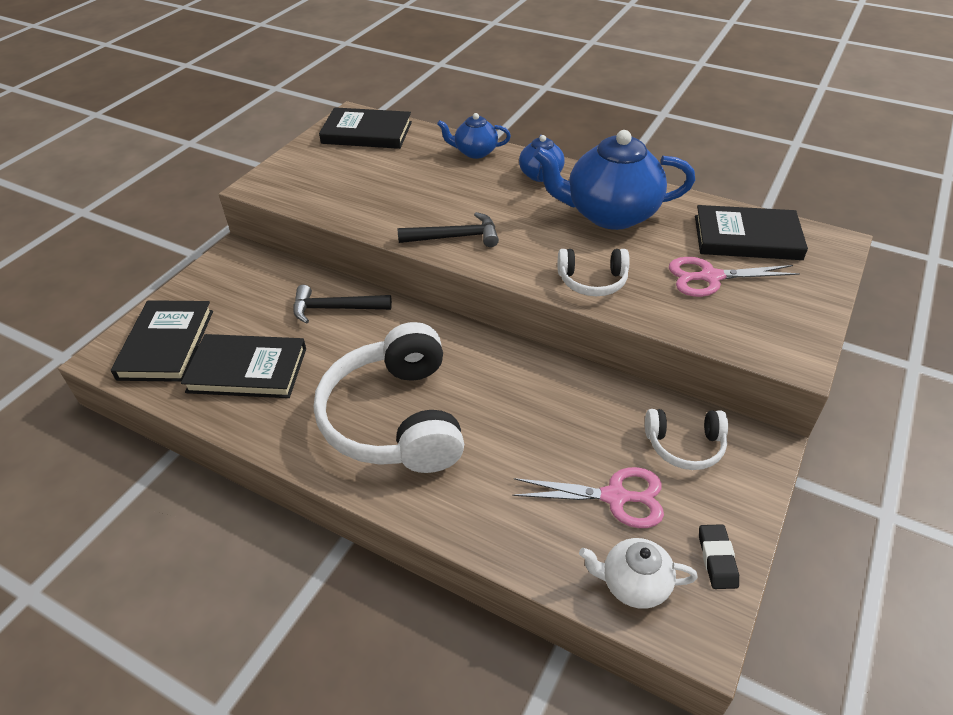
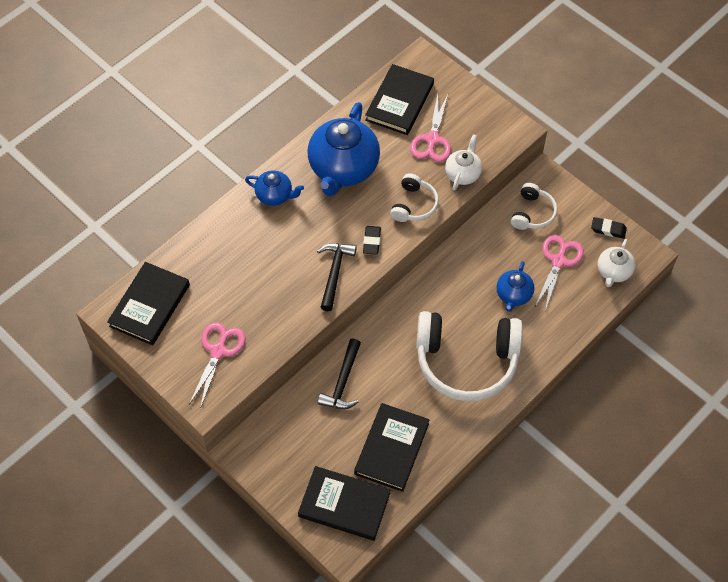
camera: 75 degrees left, 15 degrees up
blue teapot [437,113,511,159] -> blue teapot moved to [497,261,534,312]
none -> pink scissors [189,322,246,409]
none -> black eraser [363,226,381,255]
none -> white teapot [445,134,482,191]

